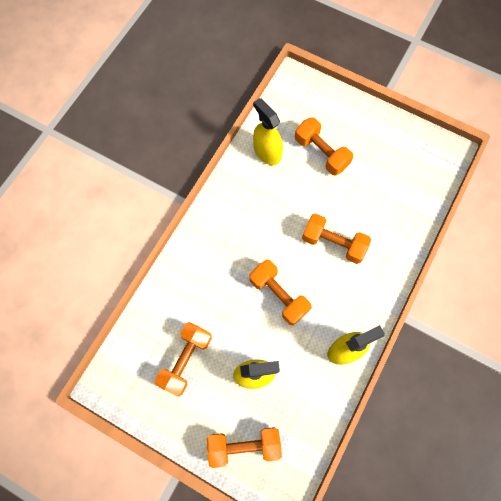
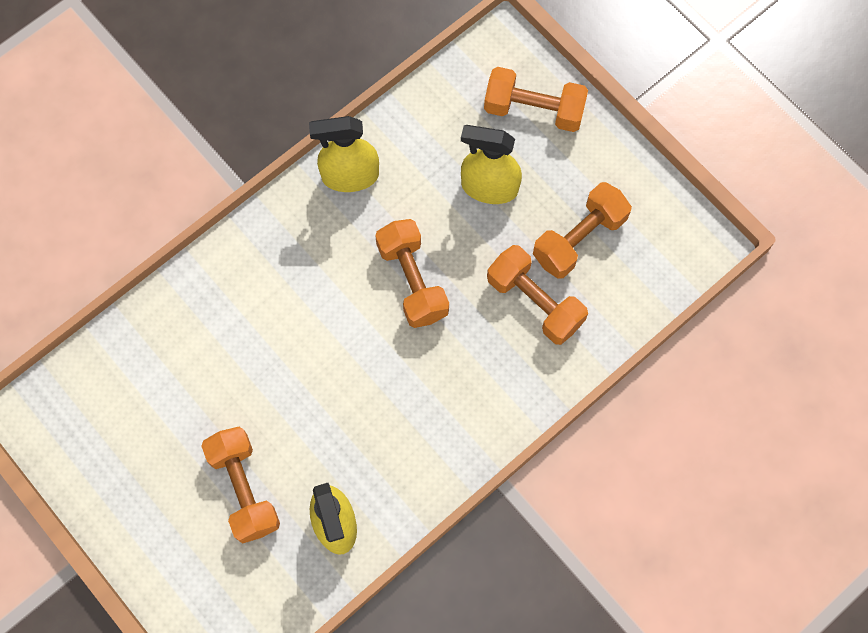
camera: 160 degrees left, 0 degrees up
orange dumbbell [302,213,371,264] -> orange dumbbell moved to [487,245,588,345]

